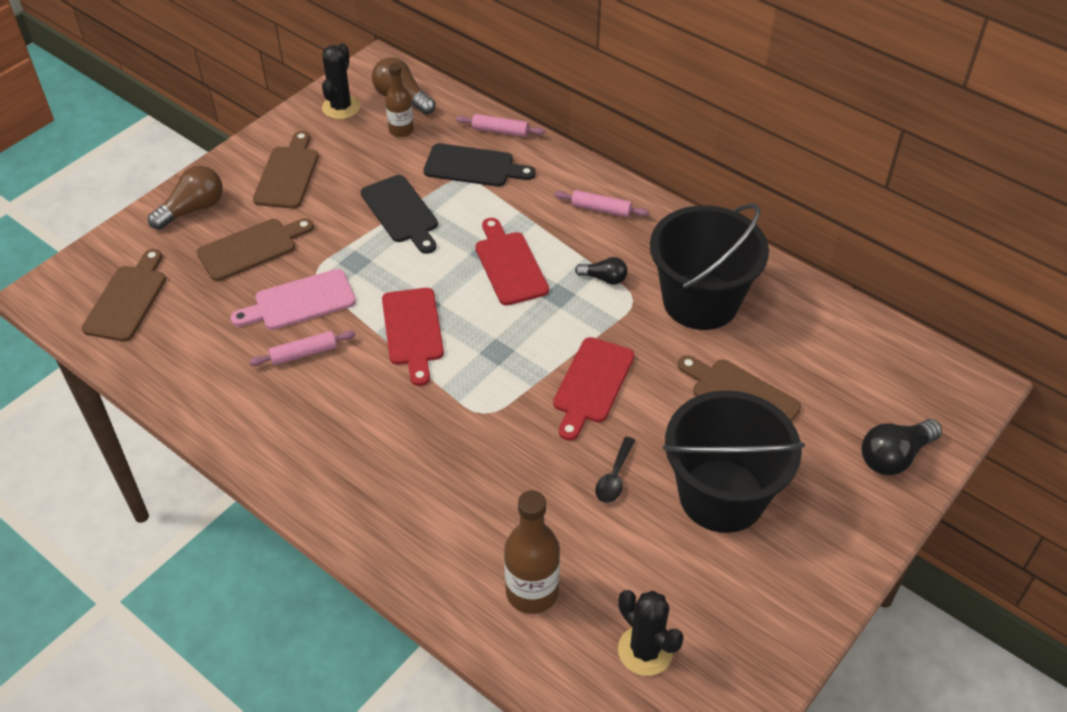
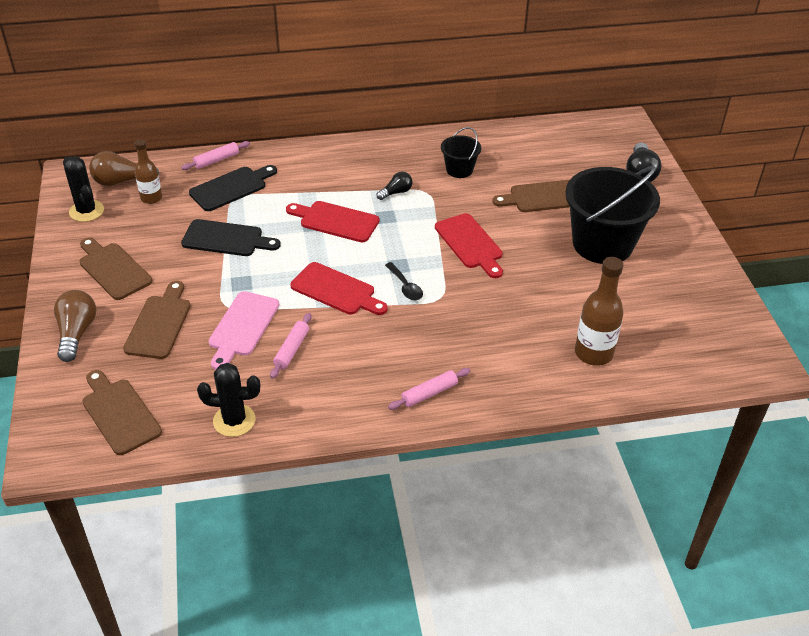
camera: 50 degrees left, 5 degrees down
pink rolling pin [554,190,649,217] -> pink rolling pin moved to [388,368,470,410]
black spoon [595,437,635,503] -> black spoon moved to [385,262,423,300]
black cactus [618,590,684,676] -> black cactus moved to [197,363,260,437]
black bucket [650,204,769,330] -> black bucket [441,127,481,178], size x0.48

